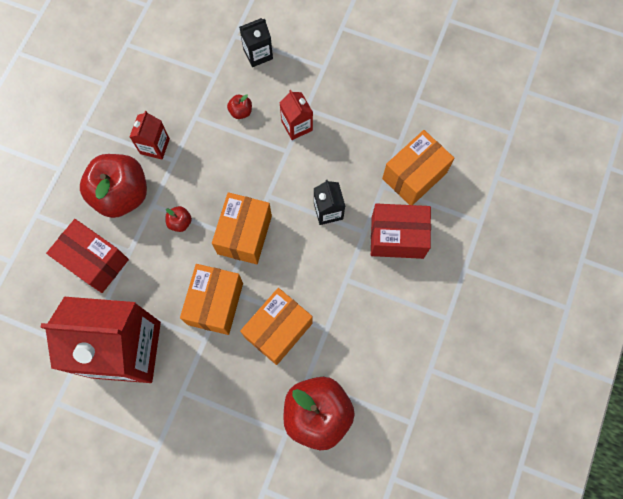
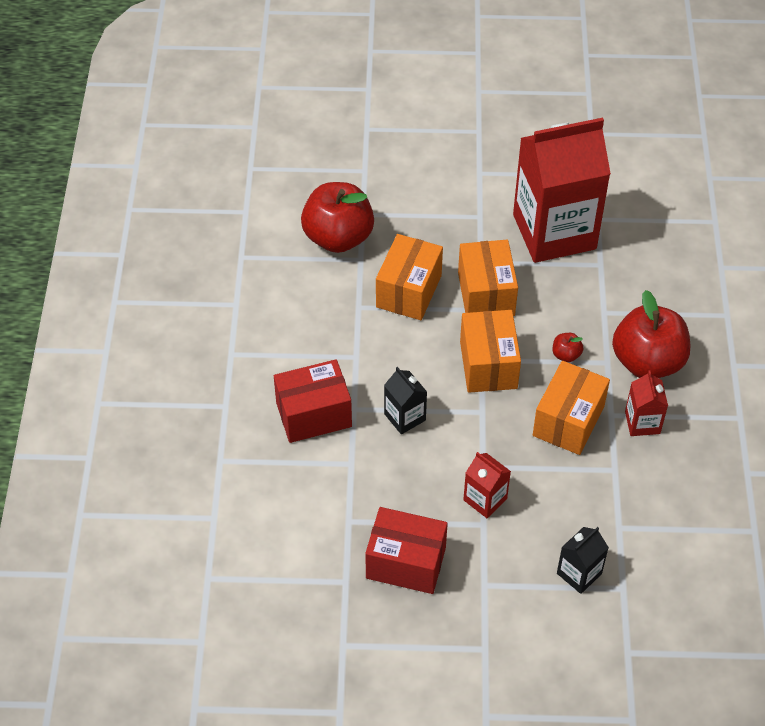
camera: 160 degrees right, 20 degrees down
red box [46,219,129,293] -> red box moved to [365,507,448,594]
red apple [227,94,252,119] -> none
orange box [382,130,454,205] -> orange box moved to [533,361,610,455]

